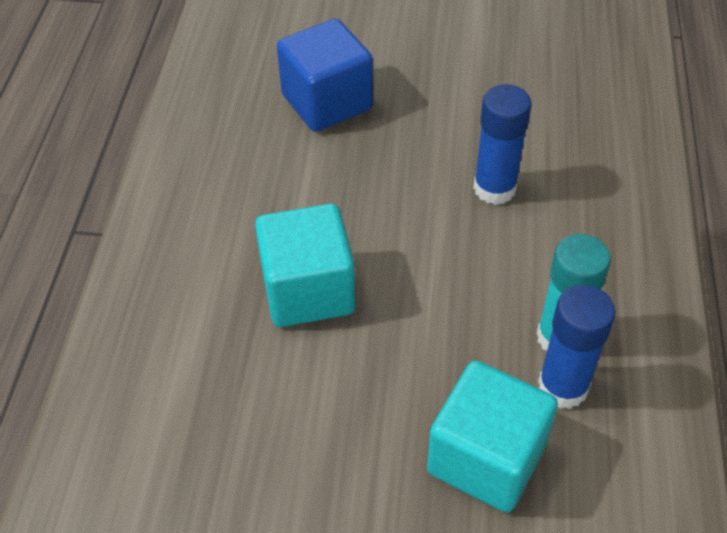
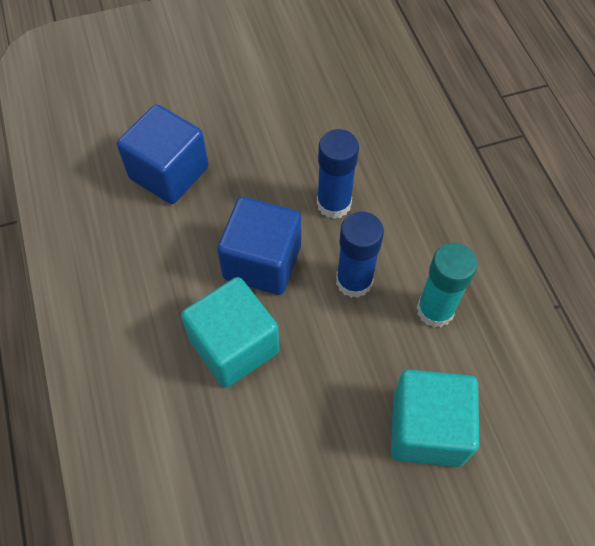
camera: 25 degrees left, 10 degrees up
blue glue stick [538,285,615,409] -> blue glue stick moved to [336,212,384,298]
none -> blue cube [217,197,301,295]

